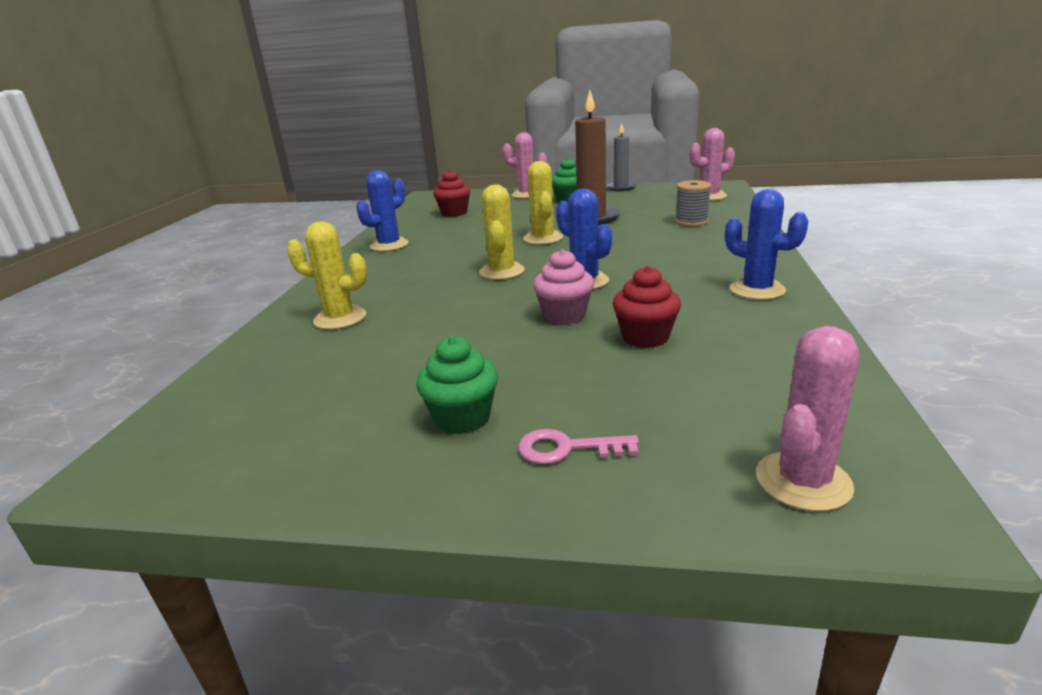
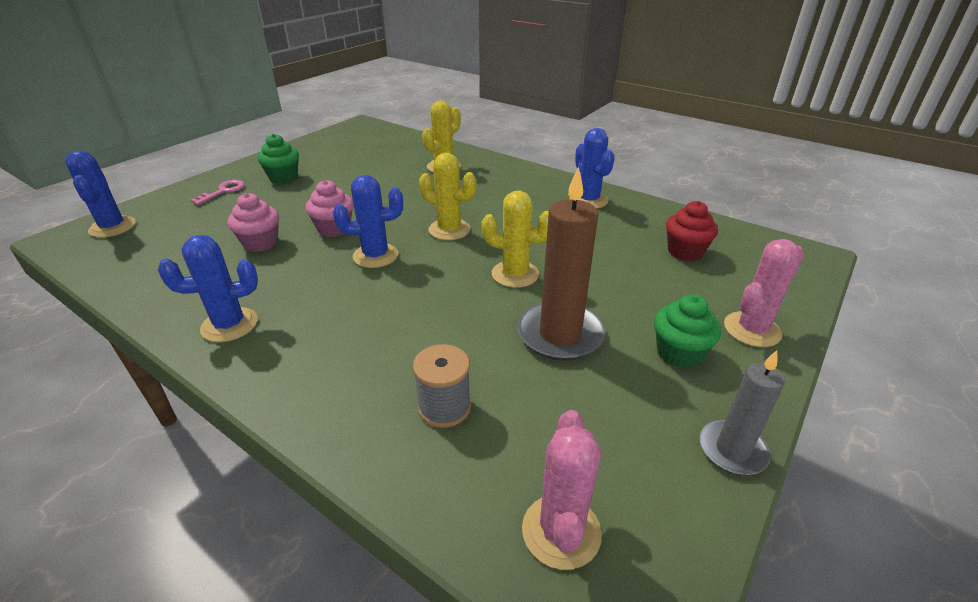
camera: 115 degrees right, 10 degrees up
red cupcake [613,266,681,348] -> pink cupcake [227,193,279,252]
pink cactus [756,326,860,511] -> blue cactus [65,151,136,238]

